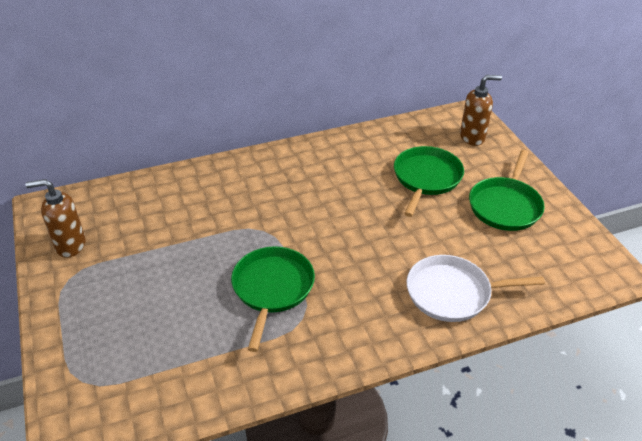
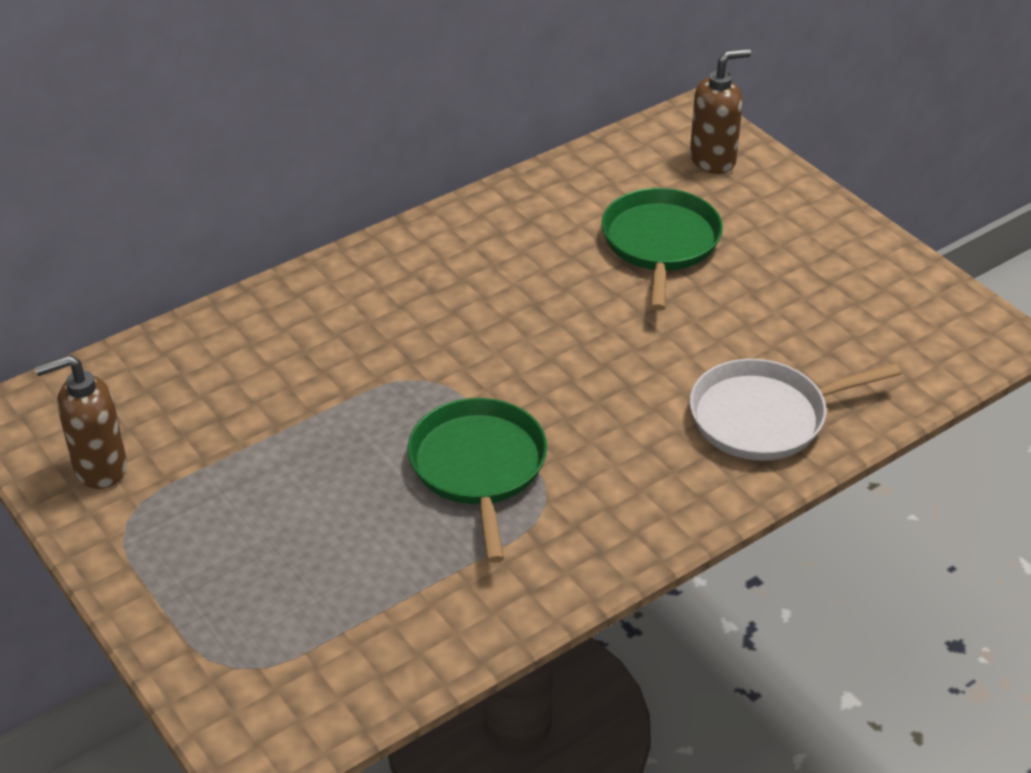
camera: 15 degrees left, 0 degrees up
green pan [469,150,545,231] -> none

